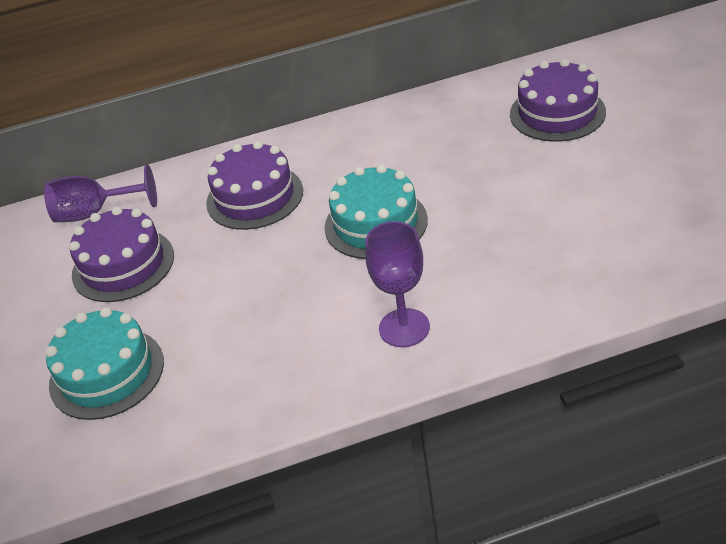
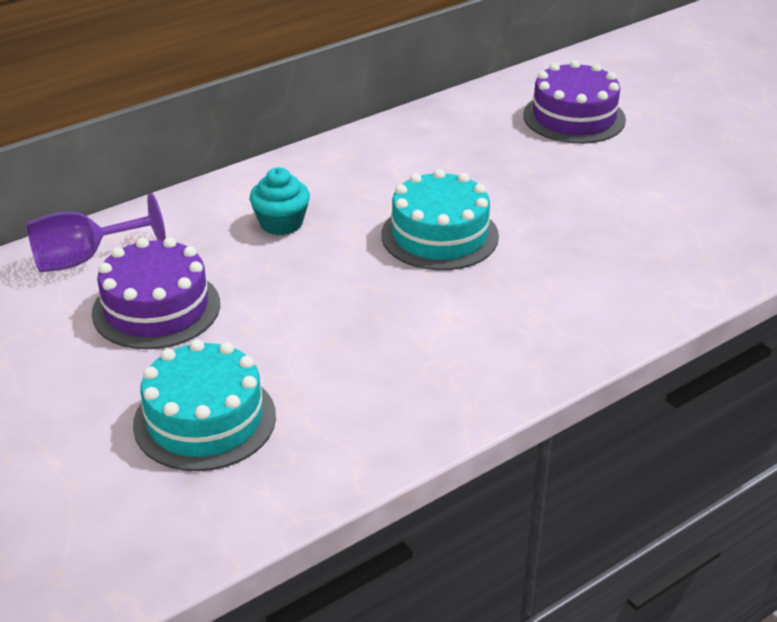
camera: 25 degrees left, 5 degrees down
purple cake [206,141,303,230] -> turquoise cupcake [250,168,310,235]
purple goblet [365,221,430,347] -> none

